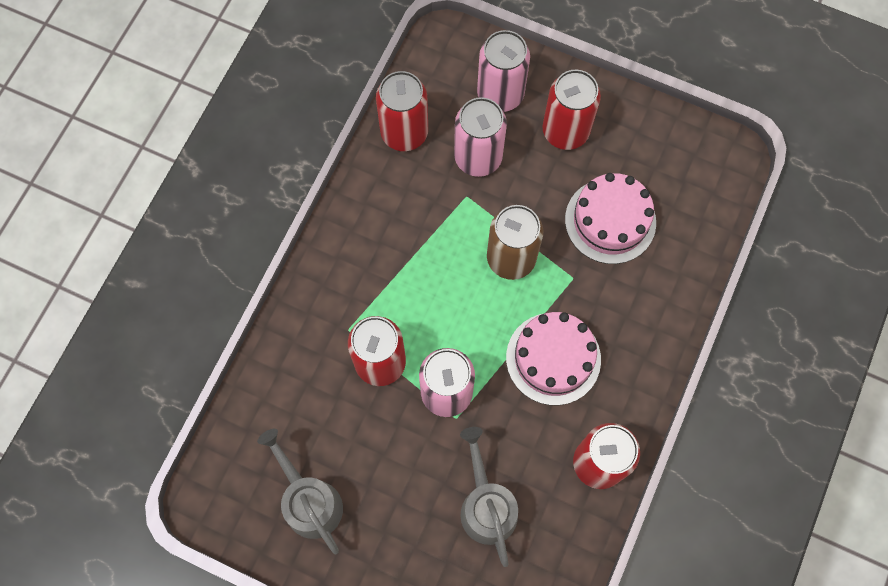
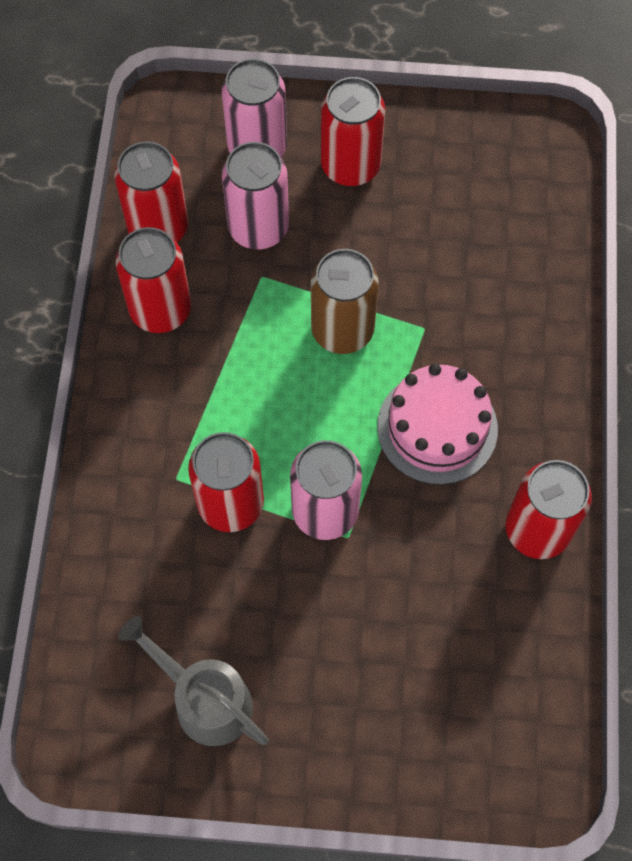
camera: 20 degrees left, 5 degrees down
grey watering can [460,427,518,567] -> none
pink cake [565,173,656,264] -> none
none -> red can [116,227,191,333]

